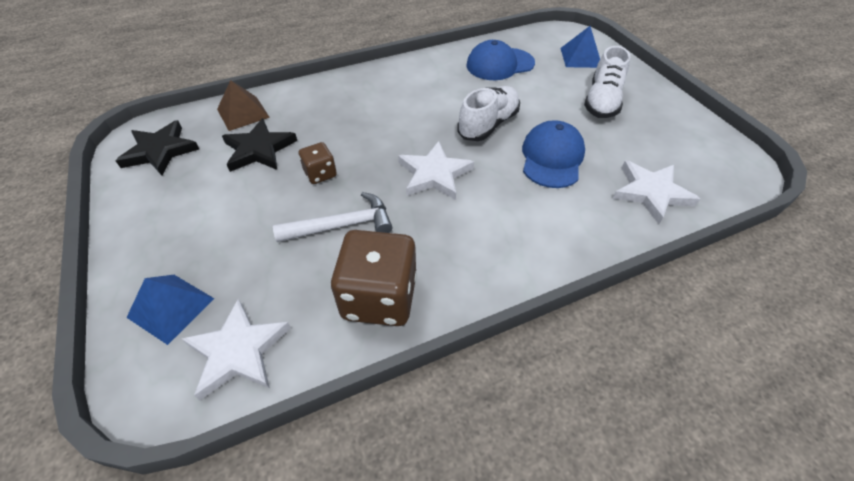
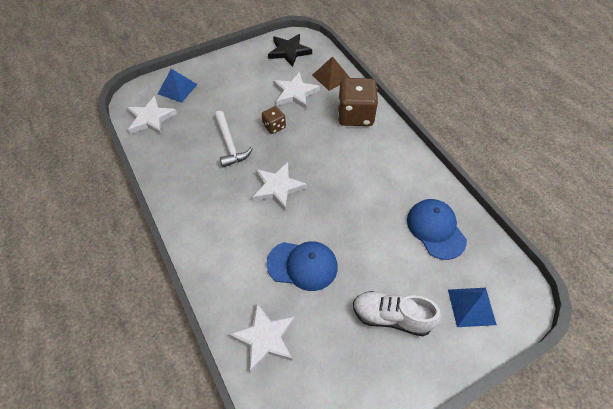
camera: 85 degrees right, 5 degrees up
black star [222,118,297,172] -> white star [273,72,320,109]
brown dice [331,230,417,326] -> brown dice moved to [338,78,378,126]
white shoe [457,86,520,141] -> none

